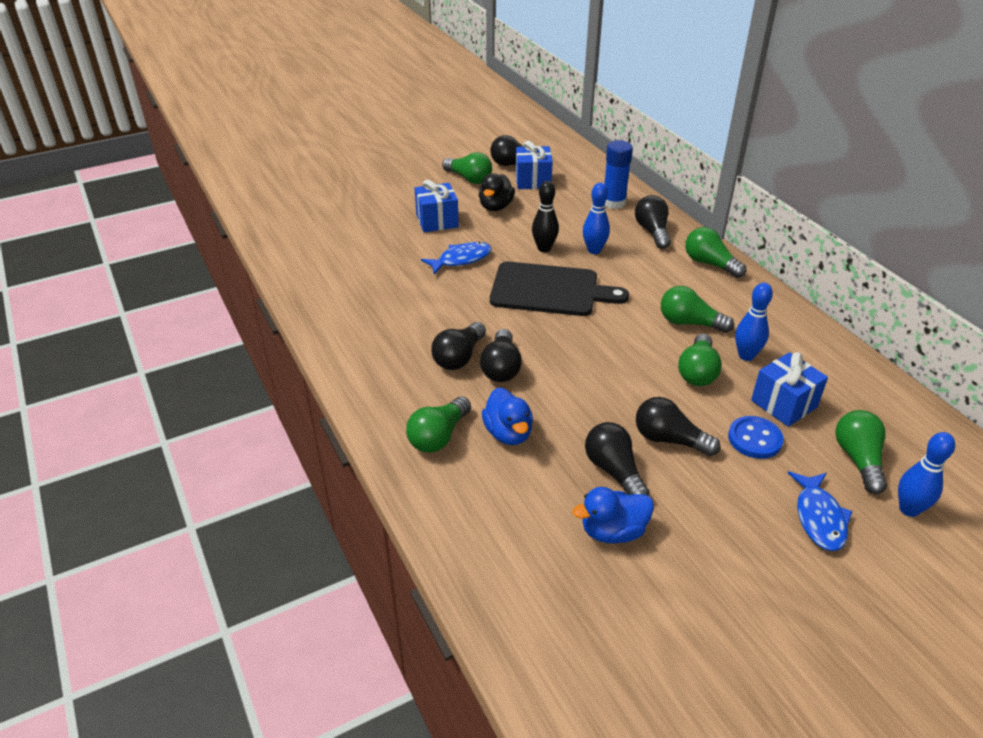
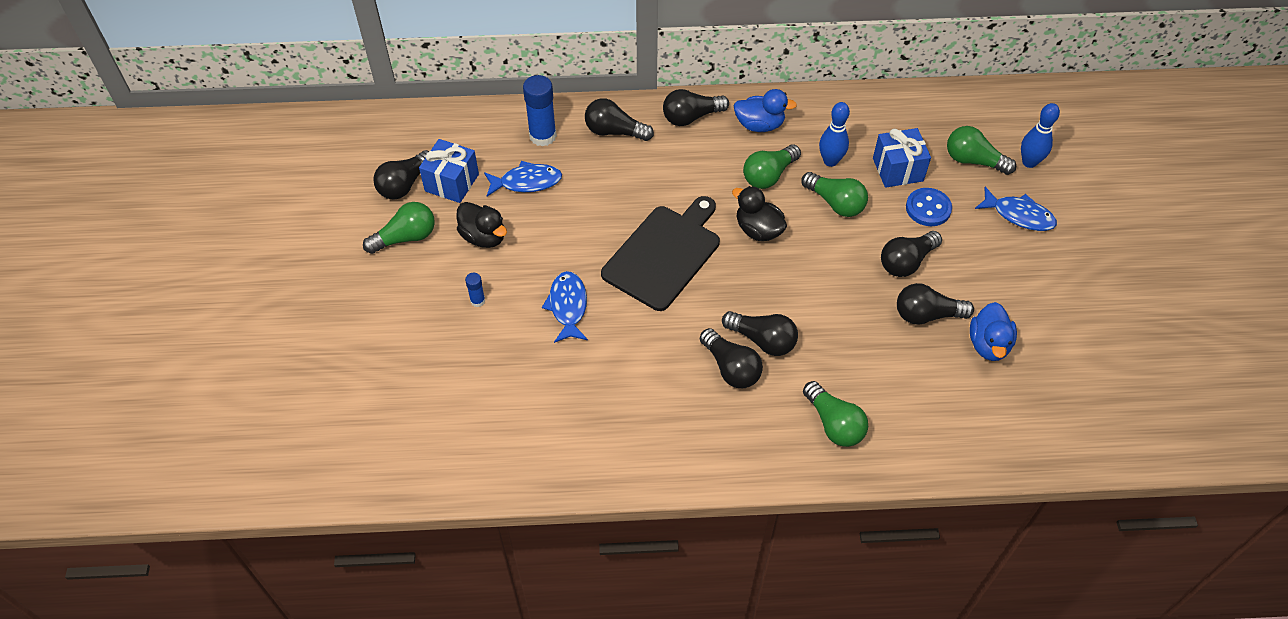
camera: 65 degrees left, 15 degrees up
blue gift [415,180,459,232] -> blue glue stick [465,273,485,307]
blue duck [482,388,533,445] -> blue duck moved to [733,89,797,132]
black bowling pin [532,181,559,252] -> none
blue bowling pin [583,183,610,254] -> none
green light bulb [685,227,746,278] -> black light bulb [663,89,729,126]
none -> blue fish [484,161,562,197]
none -> black duck [732,186,787,241]

